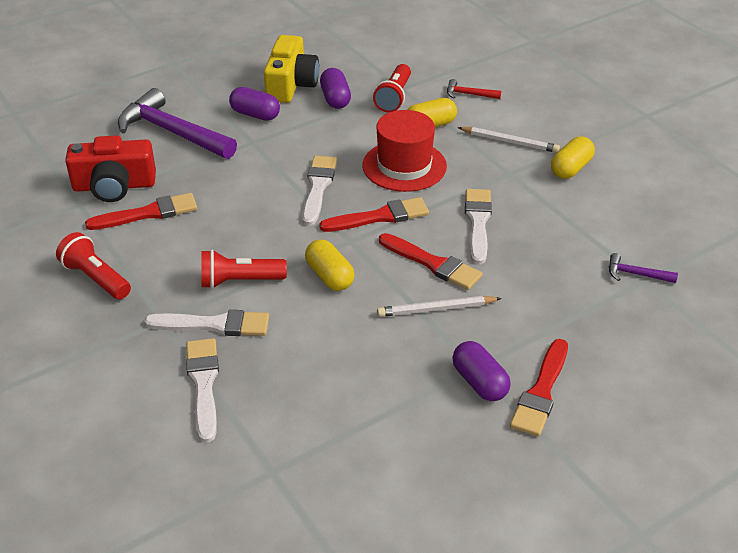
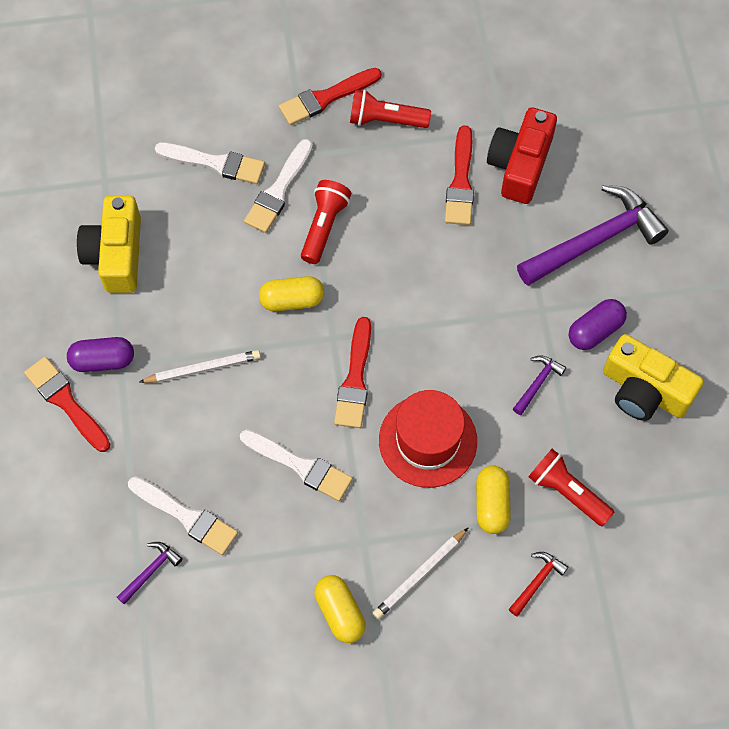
camera: 115 degrees right, 25 degrees up
red flashlight [56,232,131,300] -> red flashlight turned 150 degrees counterclockwise [350,89,431,128]
white brush [302,156,337,226] -> white brush moved to [128,476,238,555]
purple capsule [320,68,351,109] -> none
white pencil [377,296,502,317] -> white pencil turned 60 degrees clockwise [139,350,261,383]
red brush [379,233,483,290] -> red brush moved to [279,68,382,125]
none -> yellow camera [77,196,141,293]
none -> purple hammer [513,355,566,415]

